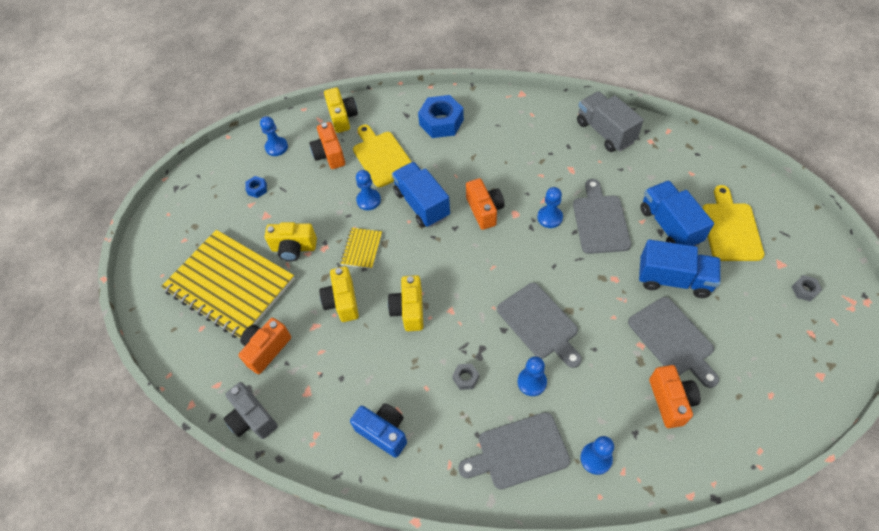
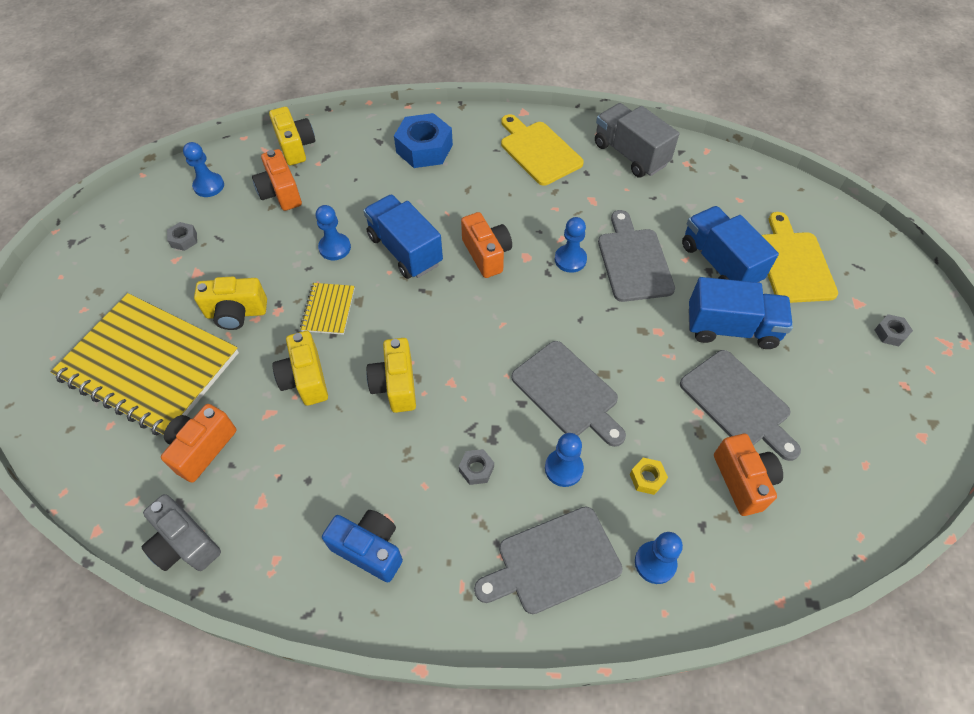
camera: 10 degrees left, 0 degrees up
blue nut [245,176,267,198] -> grey nut [167,222,197,251]
yellow cutting board [353,125,412,187] -> yellow cutting board moved to [501,114,584,186]
none -> yellow nut [630,458,668,495]

